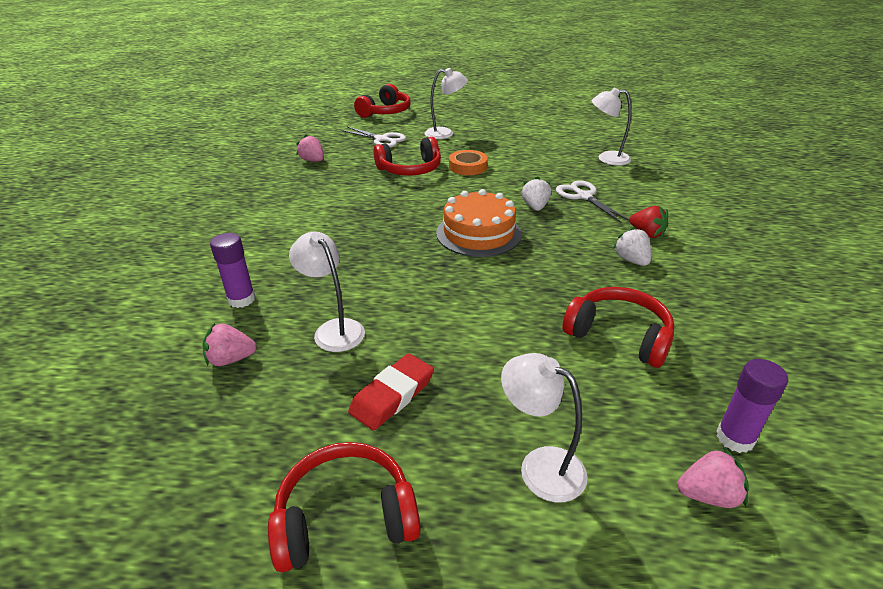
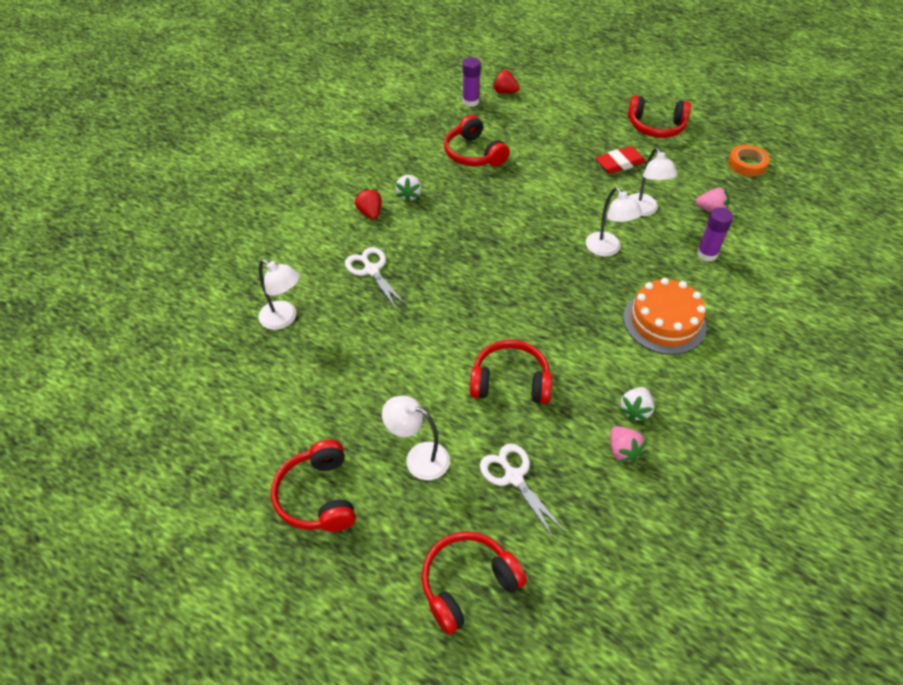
camera: 155 degrees left, 15 degrees up
orange cake [436,189,522,257] -> orange cake moved to [624,278,707,355]
orange tape [449,150,488,175] -> orange tape moved to [728,145,770,177]
white lamp [501,353,588,502] -> white lamp moved to [586,187,643,257]
white strawberry [522,176,551,211] -> white strawberry moved to [618,387,654,422]
white scissors [556,180,629,223] -> white scissors turned 150 degrees clockwise [345,247,407,310]
pink strawberry [677,447,749,508] -> red strawberry [493,69,519,93]
none -> red headphones [271,440,356,532]

